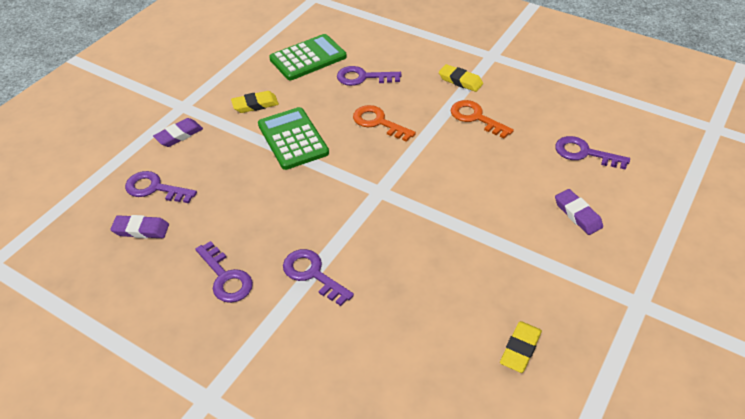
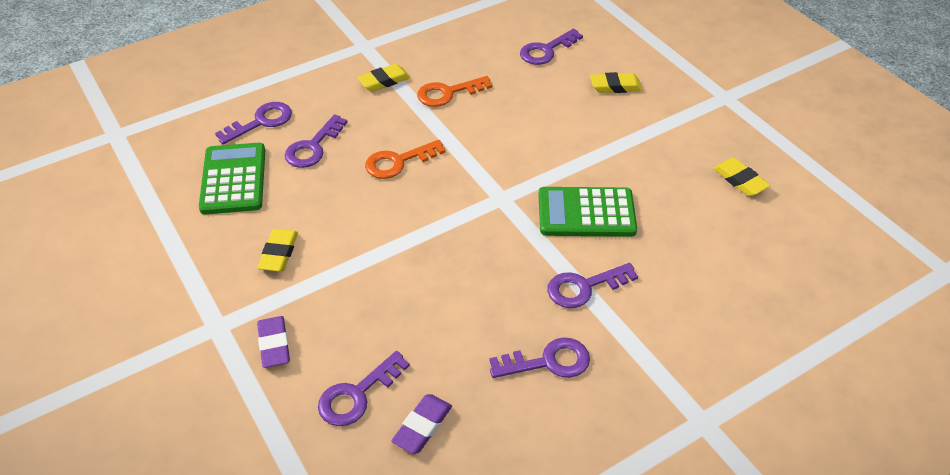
camera: 65 degrees left, 0 degrees up
green calculator [258,107,329,170] -> green calculator moved to [538,187,637,237]
purple eraser [555,189,603,235] -> yellow eraser [590,72,642,93]
none -> purple key [215,102,292,144]

